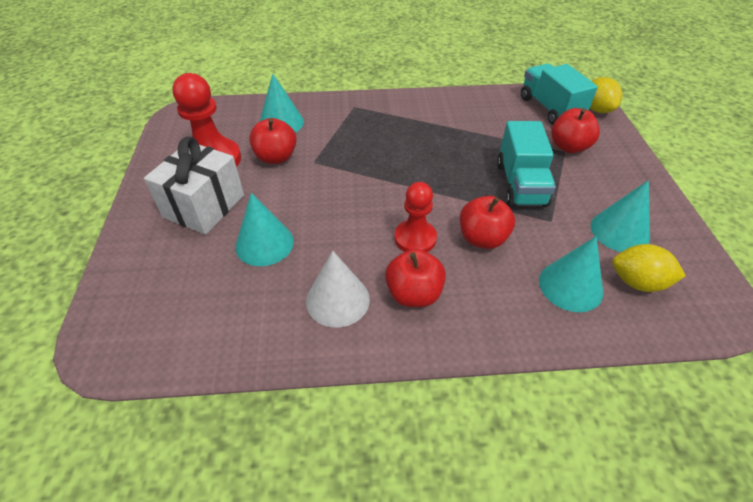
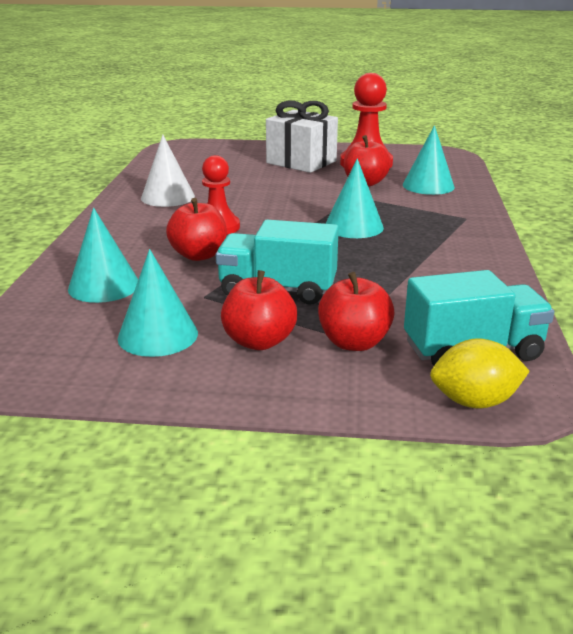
camera: 100 degrees right, 20 degrees down
turquoise cone [235,193,294,266] -> turquoise cone moved to [325,158,384,238]
red apple [385,249,446,307] -> red apple moved to [221,270,297,350]
yellow lemon [612,244,686,292] -> none

